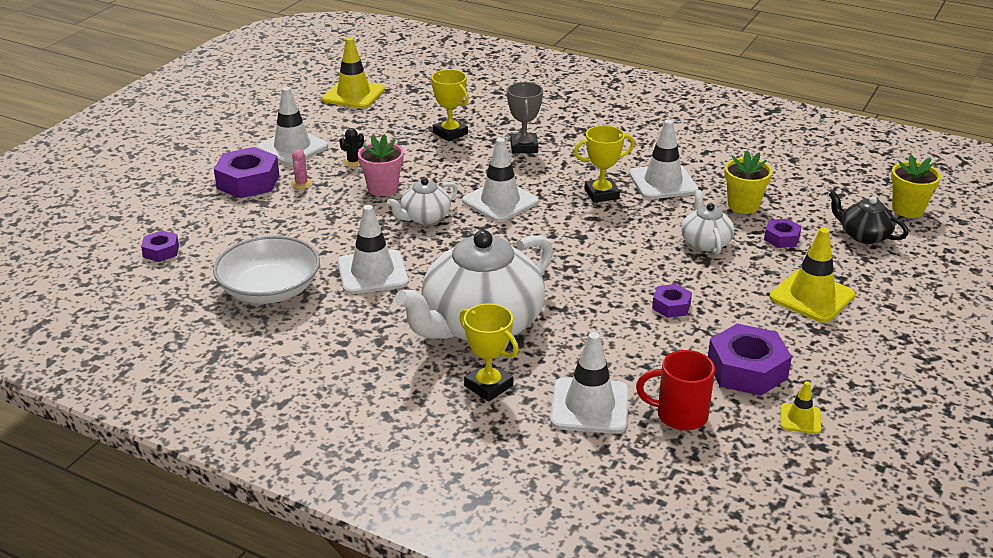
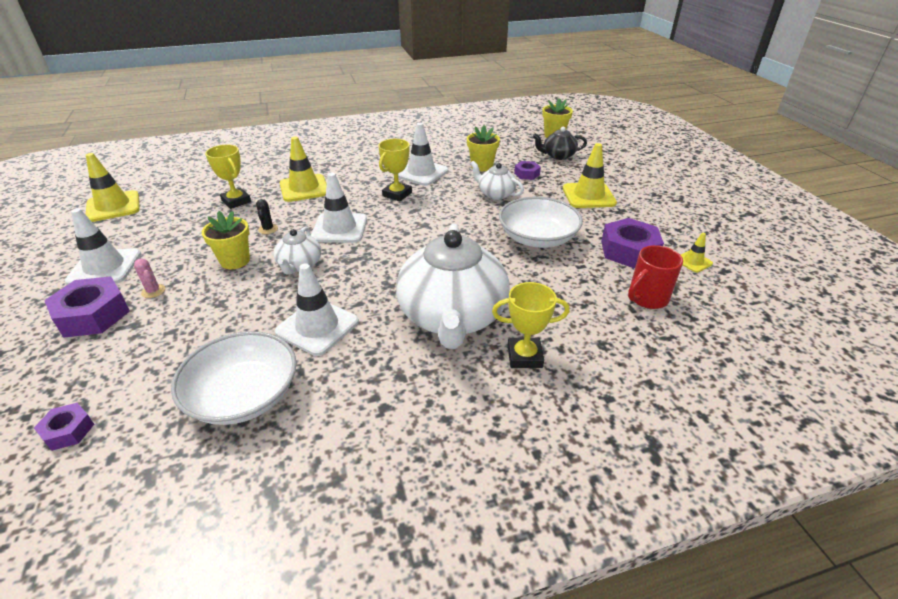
camera: 45 degrees left, 5 degrees up
black cactus [339,128,364,167] -> black cactus moved to [256,199,278,234]
pink flower pot [358,134,404,196] -> yellow flower pot [202,211,250,269]
yellow trophy [431,69,469,142] -> yellow trophy turned 45 degrees clockwise [205,145,251,209]
grey trophy [507,82,543,154] -> yellow traffic cone [280,137,327,202]
white traffic cone [551,332,628,434] -> none
purple nut [652,284,692,318] -> white bowl [499,197,583,248]

